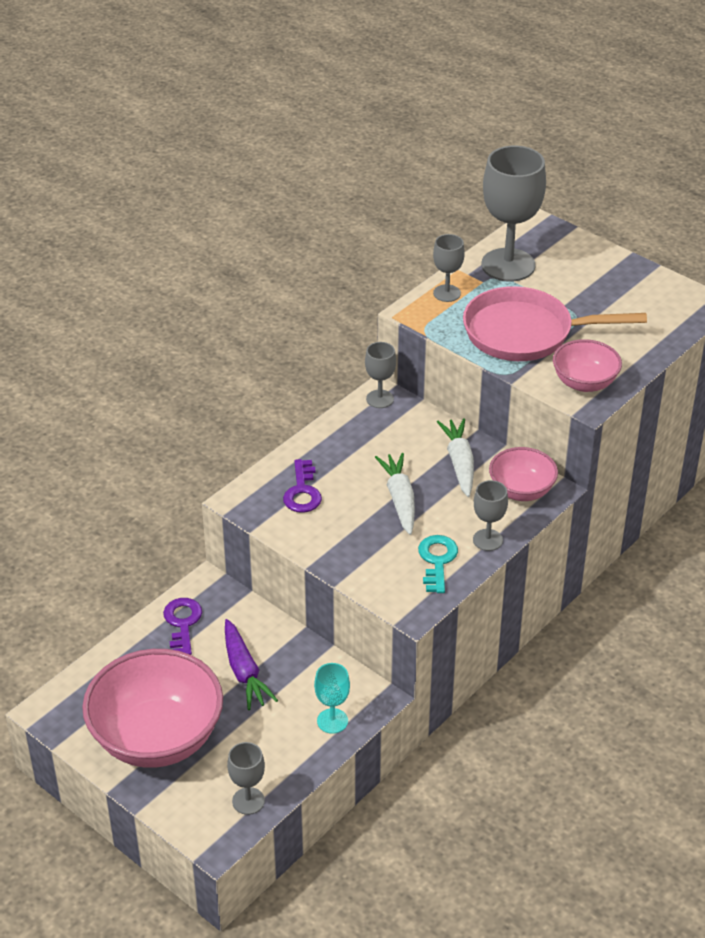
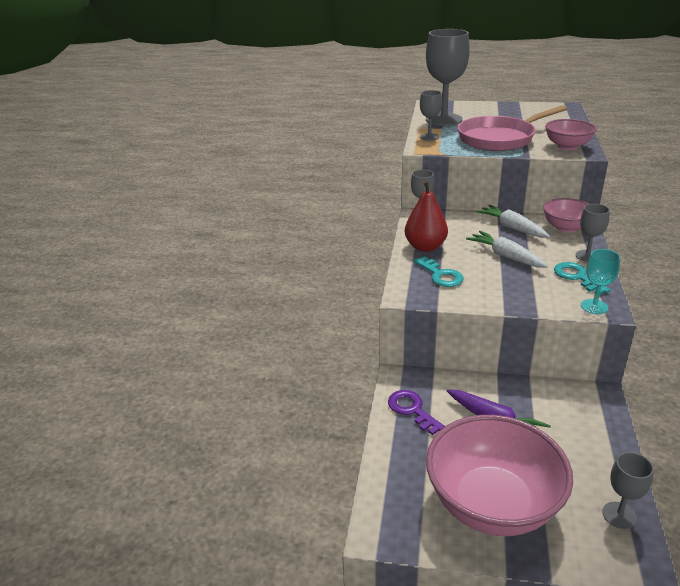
camera: 30 degrees left, 10 degrees down
purple key [283,459,322,513] -> turquoise key [414,256,464,287]
turquoise goblet [314,663,350,734] -> turquoise goblet moved to [581,249,620,314]
none -> red pear [405,180,448,252]

